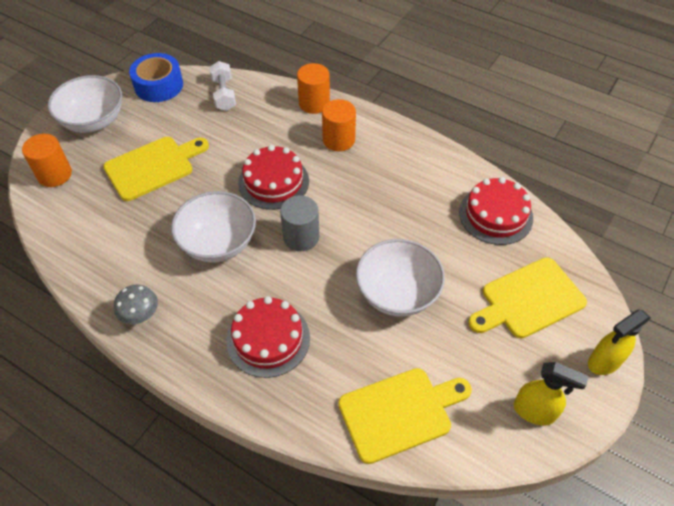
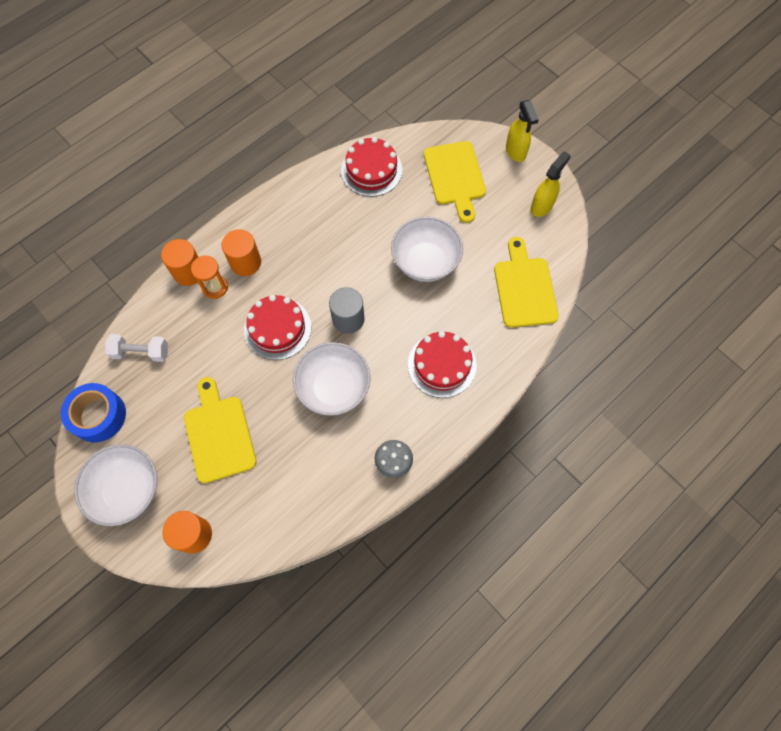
camera: 75 degrees left, 15 degrees up
none -> orange hourglass [191,256,228,299]

